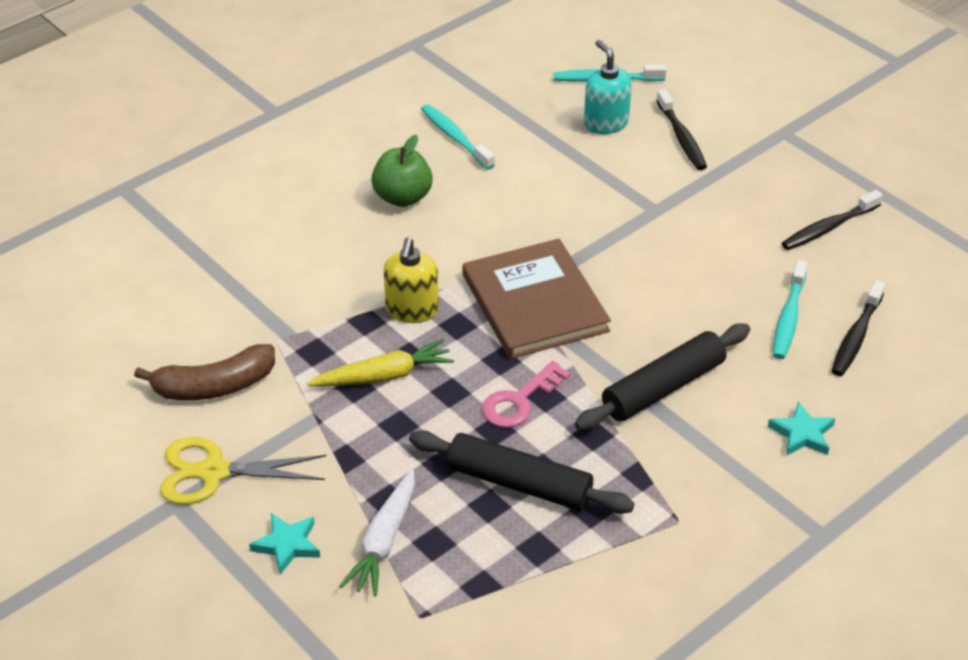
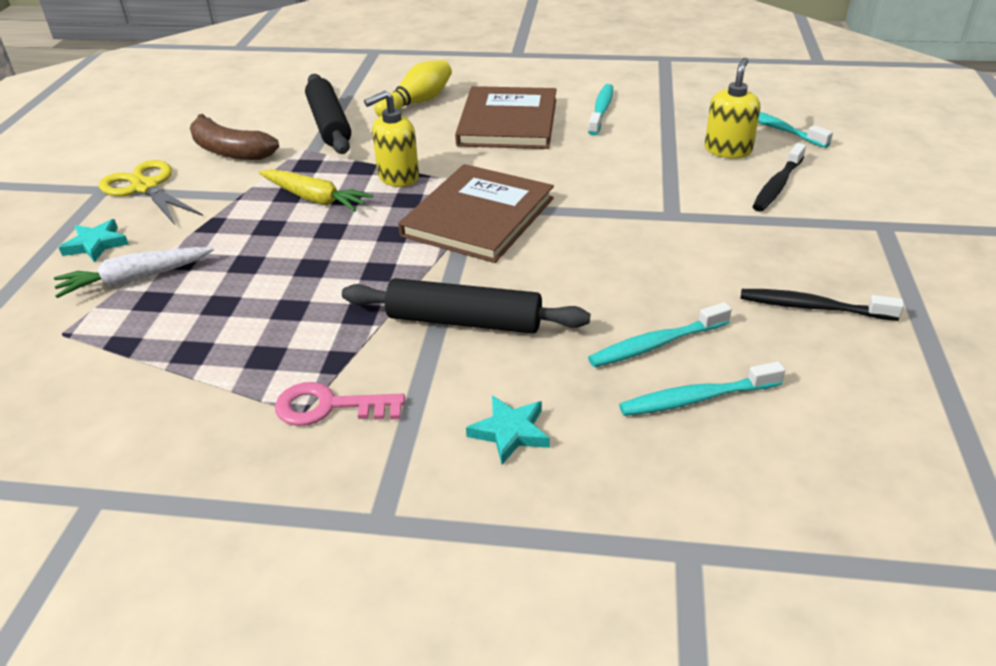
camera: 50 degrees right, 5 degrees down
green apple [371,135,433,207] -> brown book [455,86,556,149]
black rolling pin [409,430,635,514] -> black rolling pin moved to [305,74,351,154]
pink key [482,361,571,428] -> pink key moved to [275,382,405,426]
turquoise soap dispenser [584,40,632,134] -> yellow soap dispenser [705,58,760,158]
black toothbrush [831,280,886,376] -> turquoise toothbrush [619,361,785,416]
none -> yellow bowling pin [374,60,452,117]

